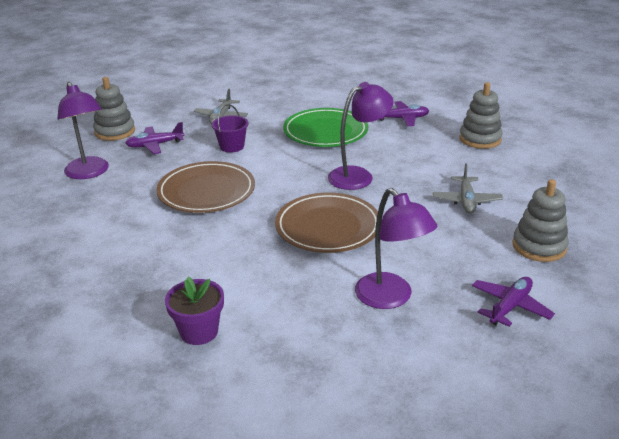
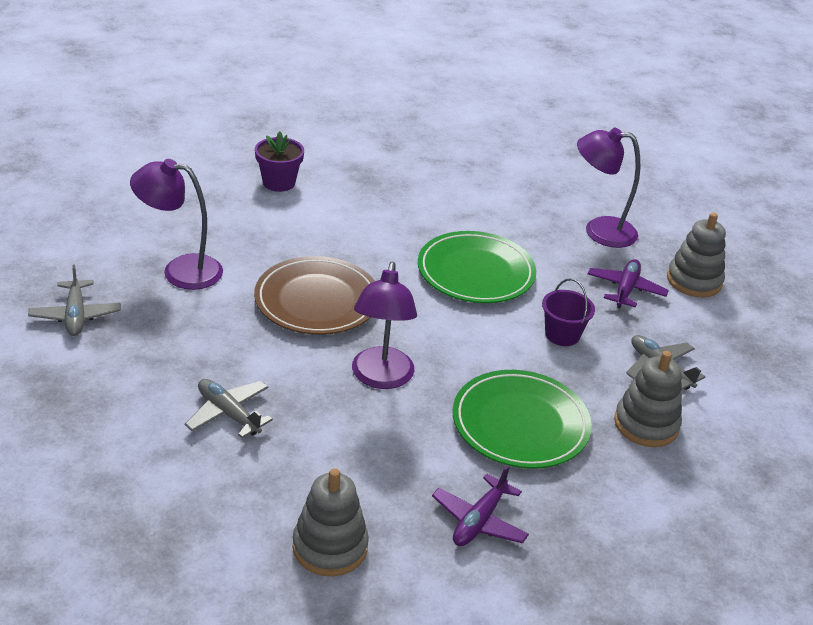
camera: 125 degrees right, 5 degrees up
brown plate [156,161,255,213] -> green plate [418,231,536,303]
purple plane [472,277,555,327] -> grey plane [28,264,121,336]
grey stacking toy [512,179,569,262] -> grey stacking toy moved to [614,351,682,447]

